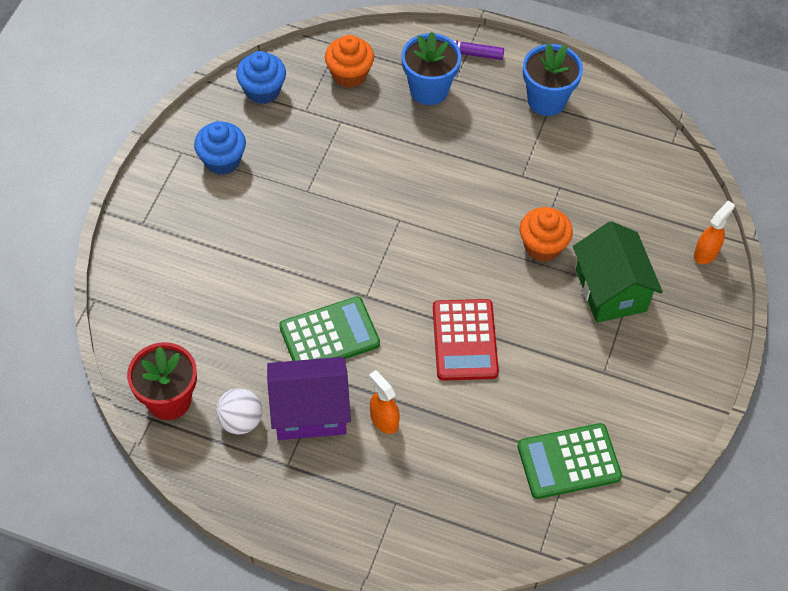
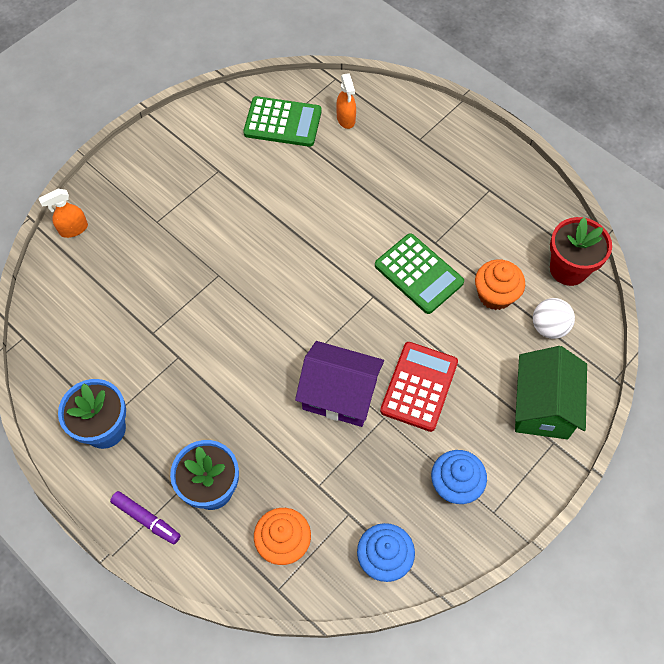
camera: 155 degrees left, 5 degrees up
white ball [216,388,262,434] -> white ball moved to [533,298,575,339]
purple house [267,357,351,440] -> purple house moved to [295,341,384,427]
green calculator [279,296,380,361] -> green calculator turned 135 degrees counterclockwise [375,233,464,314]
orange spray bottle [369,370,400,434] -> orange spray bottle moved to [336,73,356,129]
red calculator [433,299,499,381] -> red calculator moved to [380,342,458,432]
orange cupcake [520,207,573,262] -> orange cupcake moved to [475,259,525,310]
green house [573,221,663,323] -> green house moved to [515,346,587,439]

